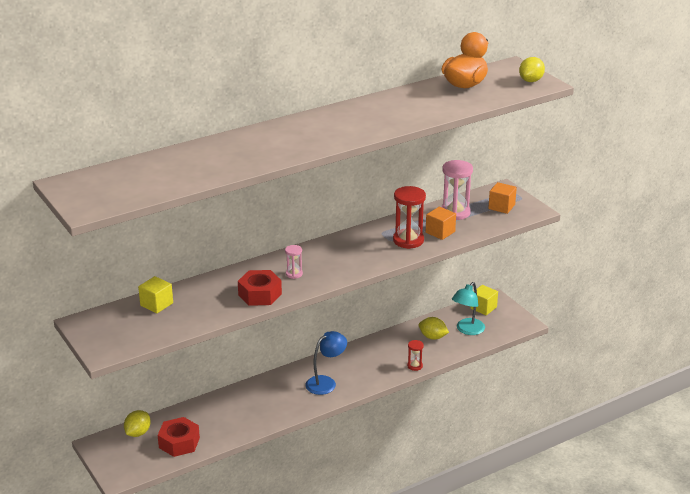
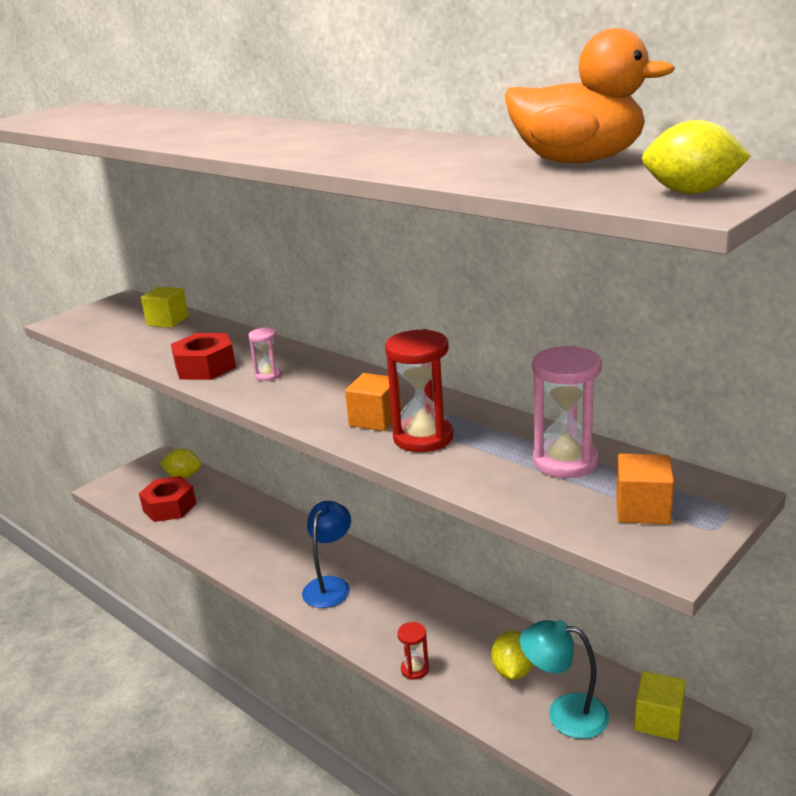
camera: 75 degrees right, 5 degrees down
blue lamp [305,331,347,395] -> blue lamp turned 105 degrees counterclockwise [302,501,351,608]
orange cube [426,207,456,240] -> orange cube moved to [345,373,402,431]

